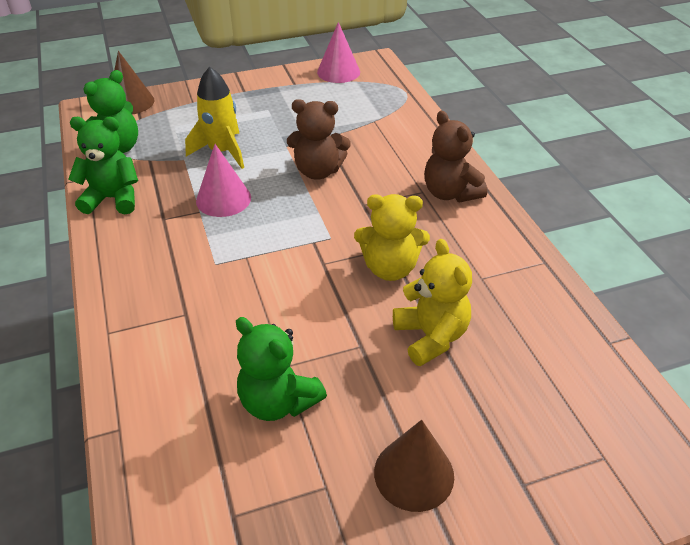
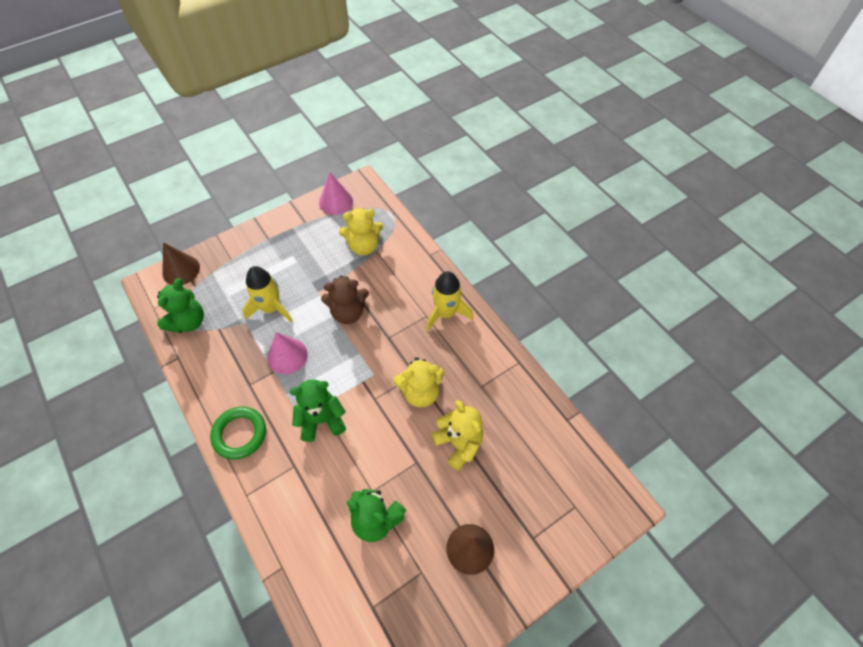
camera: 15 degrees left, 15 degrees up
green teddy bear [68,117,138,215] -> green teddy bear moved to [290,379,346,442]
brown teddy bear [424,111,487,202] -> yellow rocket [426,271,473,331]
none -> green ring [210,407,266,459]
none -> yellow teddy bear [339,208,383,255]

